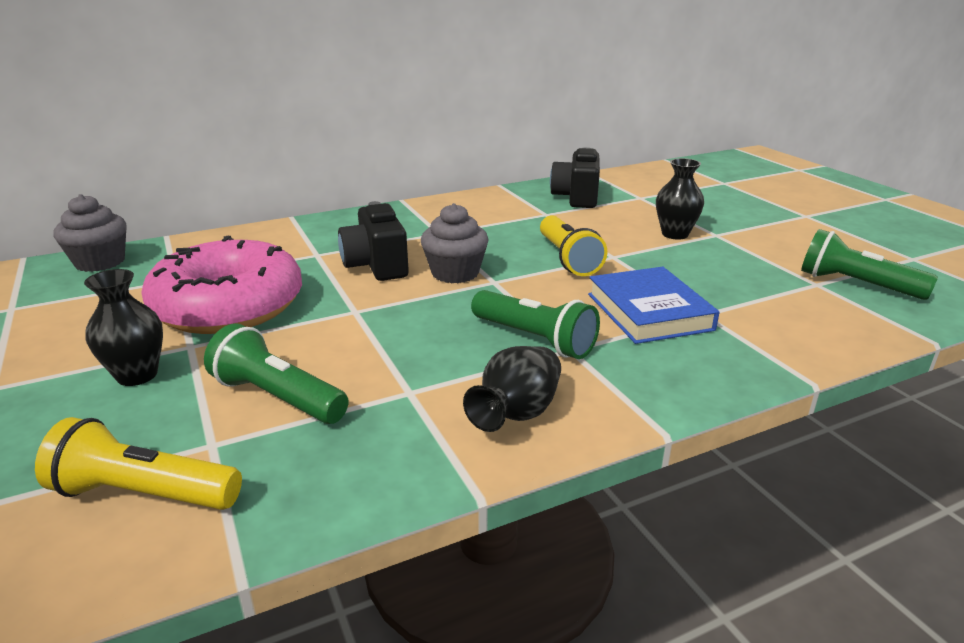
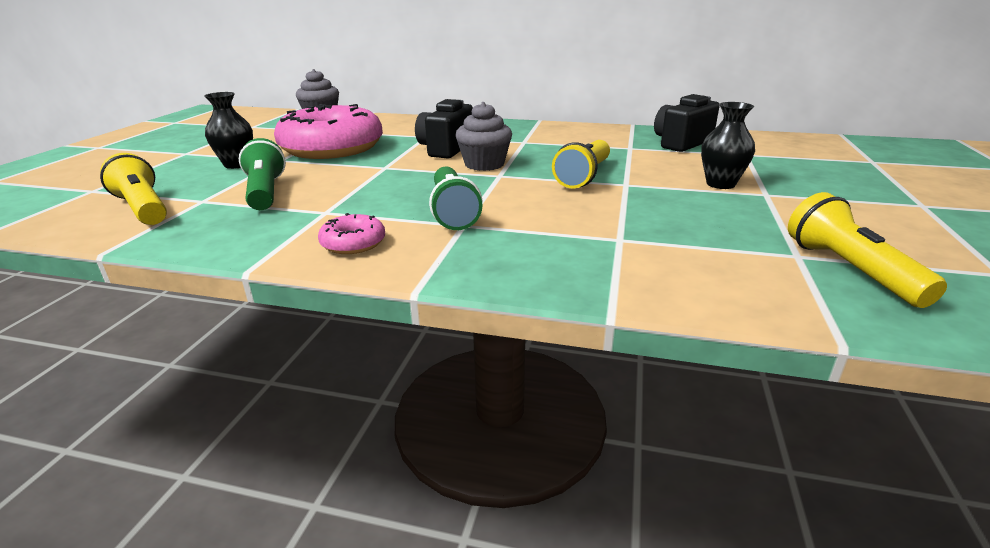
camera: 40 degrees right, 0 degrees up
black vase [463,346,561,432] -> pink donut [318,213,385,254]
blue book [588,267,719,344] -> none
green flashlight [801,229,938,300] -> yellow flashlight [788,192,947,308]

